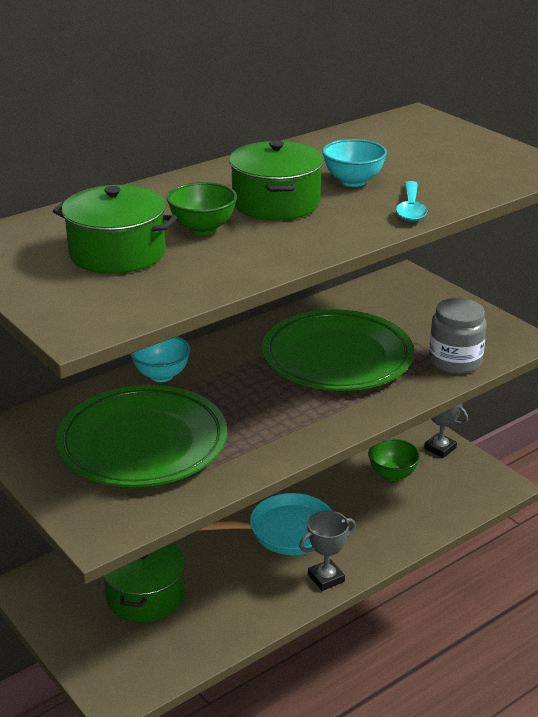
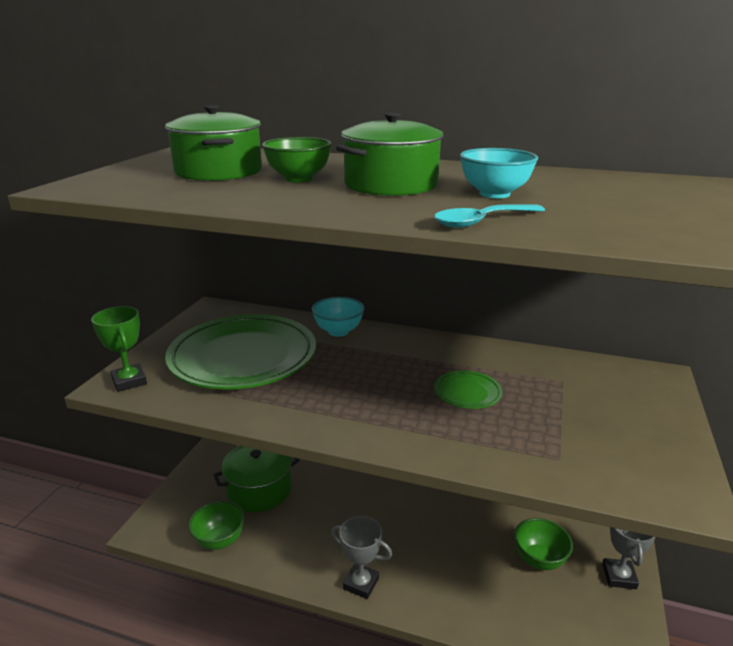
camera: 55 degrees right, 5 degrees down
turquoise pan [198,493,332,555] -> none
green plate [262,310,414,391] -> green plate [434,371,502,409], size x0.42
grey jar [429,298,487,374] -> none
none -> green trophy [91,306,147,392]
none -> green bowl [188,501,245,550]

